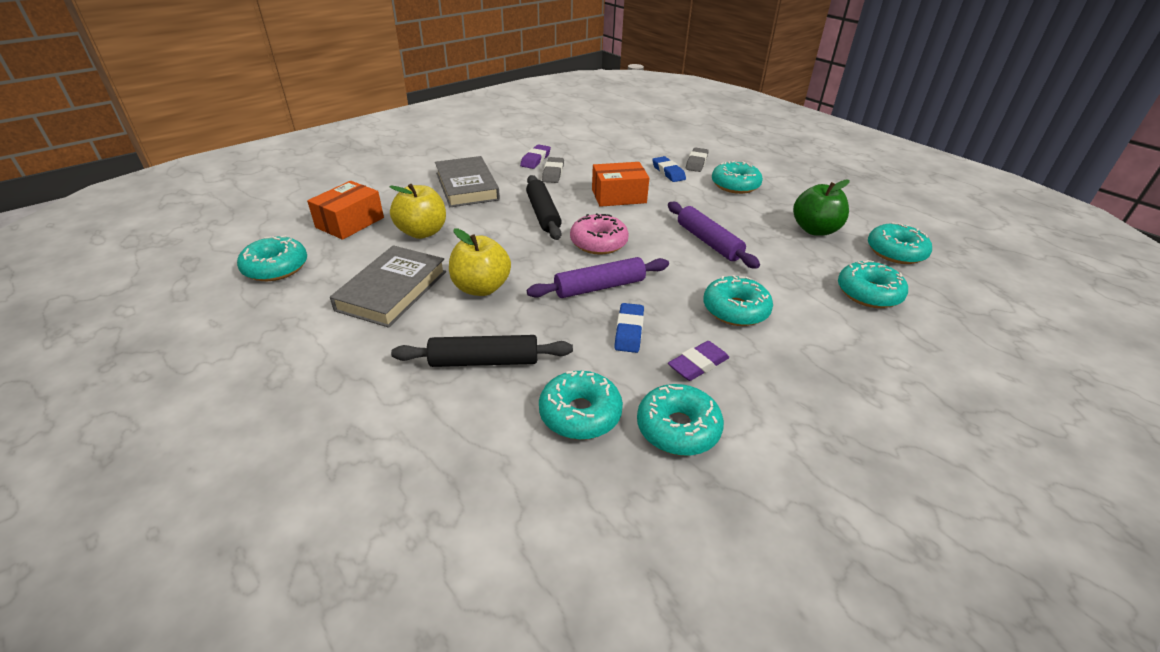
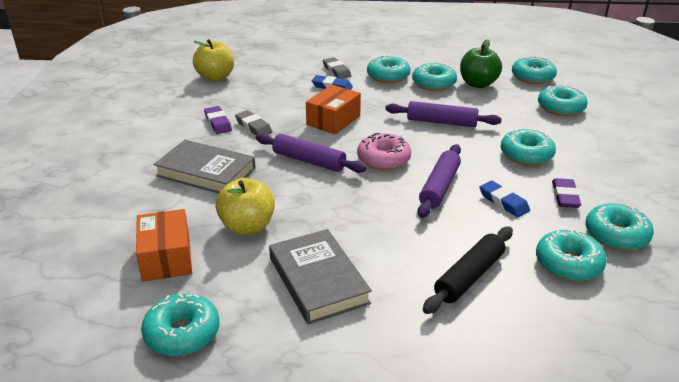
camera: 45 degrees left, 5 degrees down
yellow apple [449,229,511,296] -> yellow apple moved to [193,39,234,81]
black rolling pin [526,175,562,240] -> purple rolling pin [255,133,366,173]
none -> turquoise donut [412,62,457,91]

